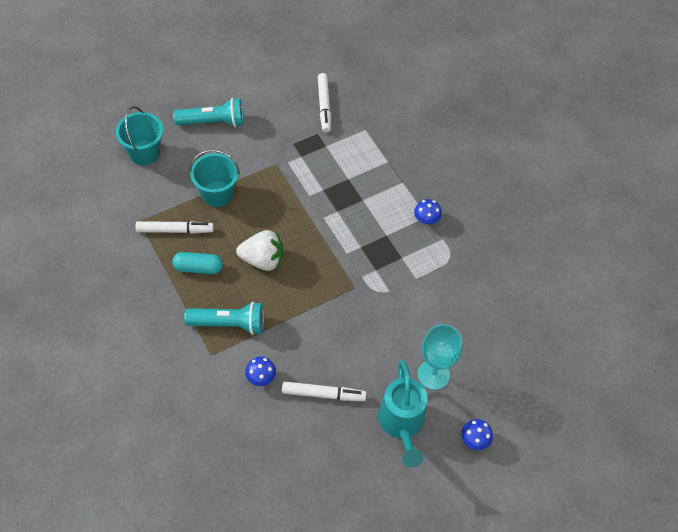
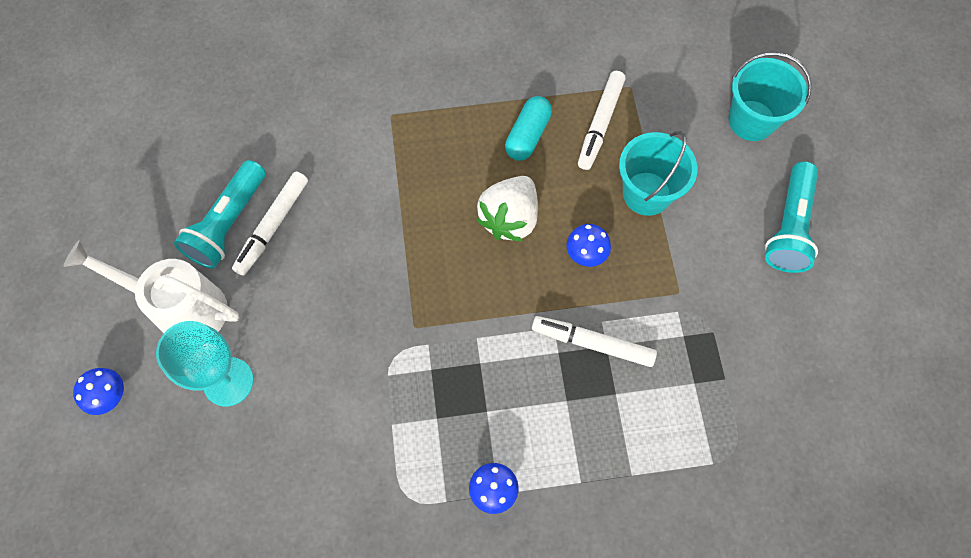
camera: 115 degrees right, 10 degrees up
turquoise flashlight [184,302,264,335] -> turquoise flashlight moved to [174,160,266,269]
blue mushroom [245,357,276,386] -> blue mushroom moved to [566,224,611,267]
white marker [318,73,331,133] -> white marker moved to [532,316,657,367]
turquoise watering can [378,360,428,467] -> white watering can [63,240,239,333]

